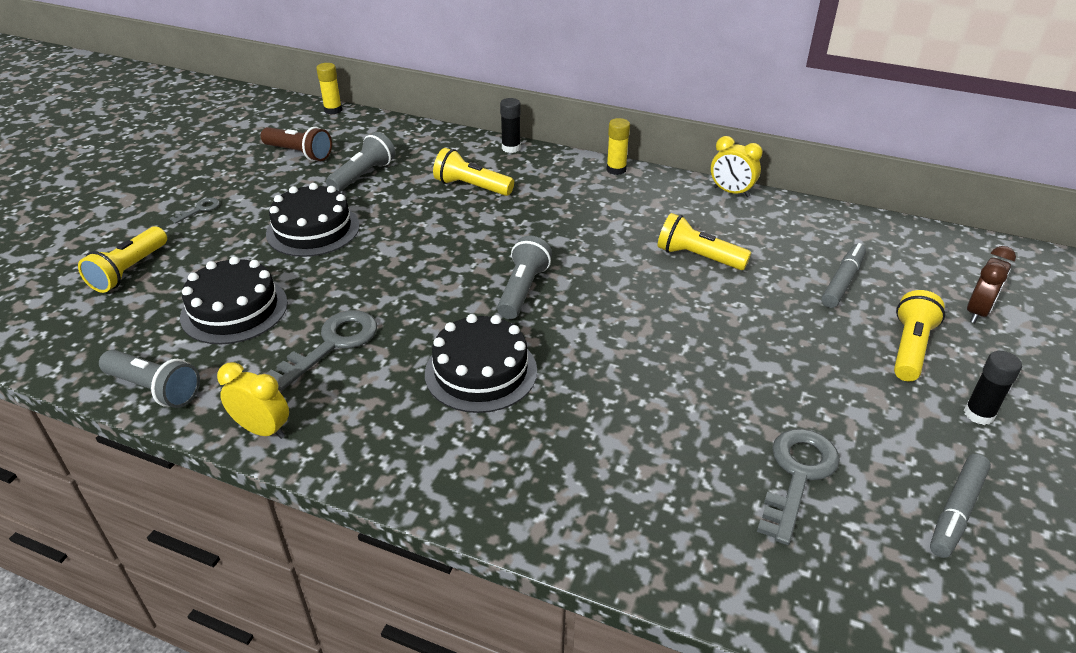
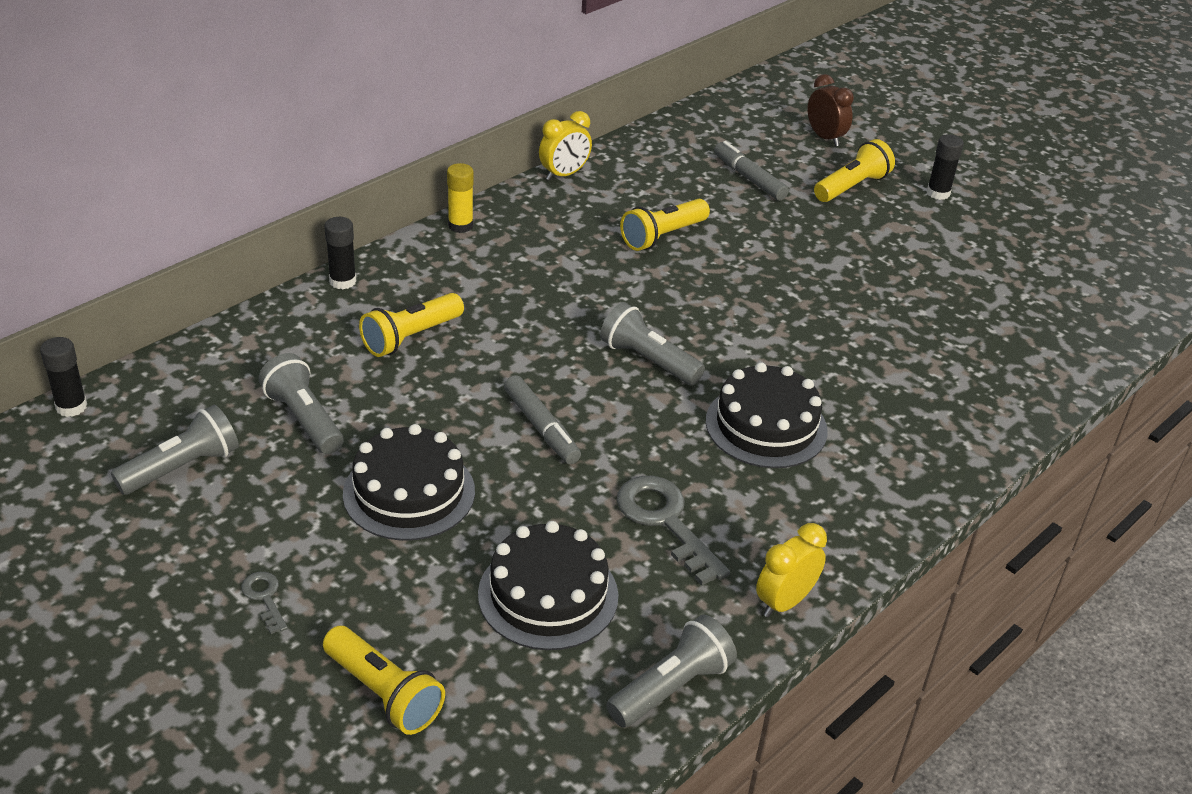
camera: 70 degrees left, 0 degrees up
brown flashlight [260,127,332,161] -> grey flashlight [111,405,239,495]
yellow glue stick [316,63,342,115] -> black glue stick [40,337,87,417]
grey key [757,429,840,545] -> none
yellow flashlight [894,290,945,381] -> yellow flashlight turned 90 degrees clockwise [814,139,895,202]
grey marker [930,454,991,558] -> grey marker moved to [504,375,581,464]

